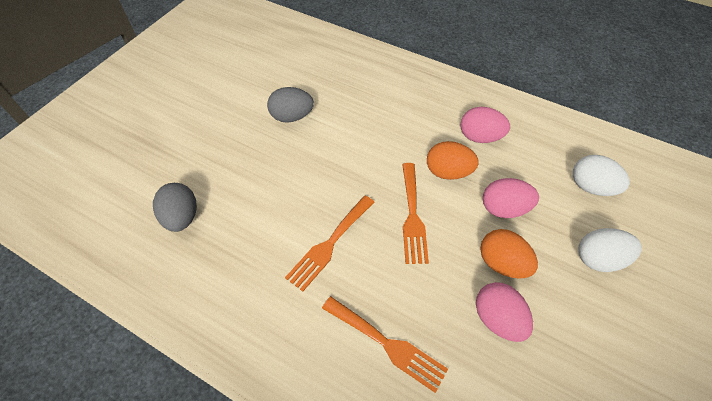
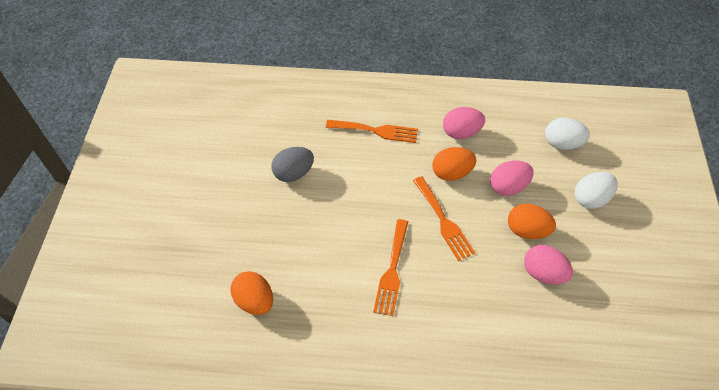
camera: 25 degrees left, 0 degrees up
grey egg [153,183,197,232] -> orange egg [230,271,273,315]
orange fork [322,296,448,393] -> orange fork moved to [326,120,418,143]

